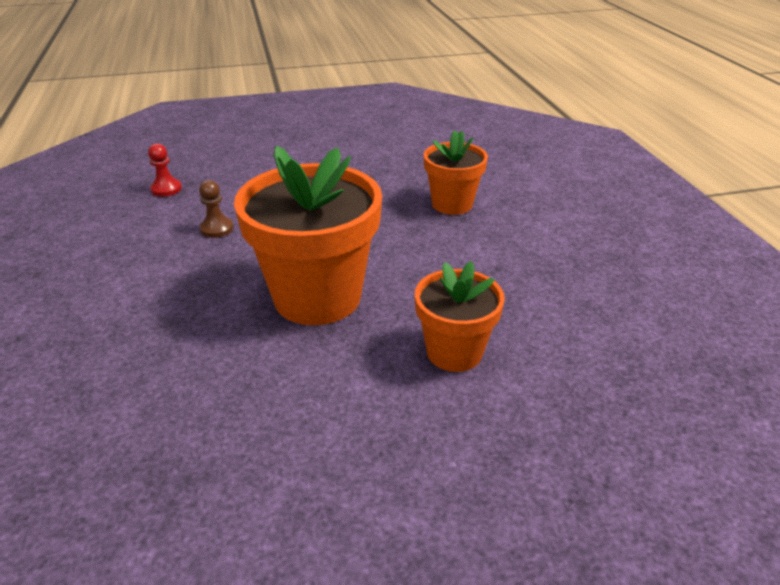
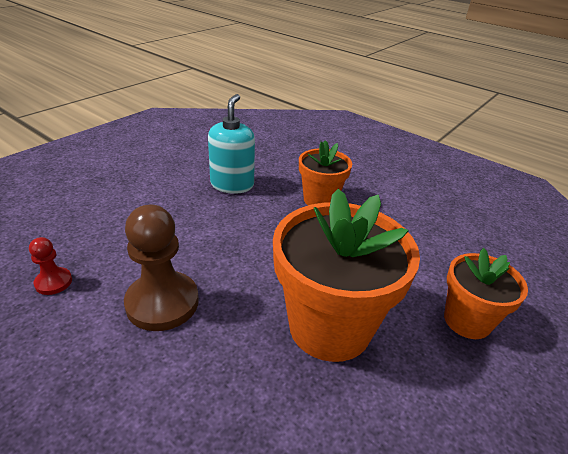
camera: 40 degrees left, 0 degrees up
brown pawn [199,180,234,238] -> brown pawn [124,205,199,331], size x2.02
none -> turquoise soap dispenser [208,94,255,194]

